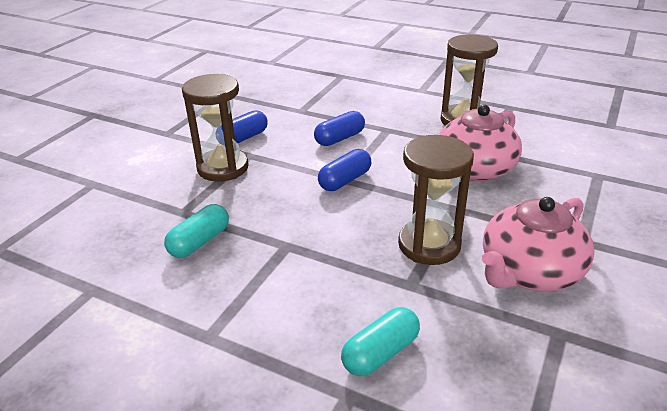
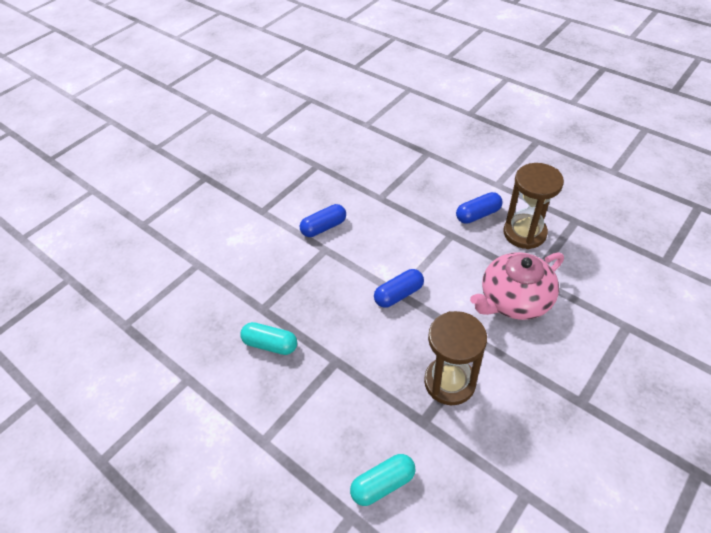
camera: 15 degrees right, 15 degrees up
turquoise capsule [164,204,229,258] -> turquoise capsule turned 60 degrees clockwise [241,322,297,355]
brown hourglass [182,74,249,182] -> none
blue capsule [314,111,365,146] -> blue capsule moved to [456,192,503,224]
pink teapot [482,197,594,291] -> none

